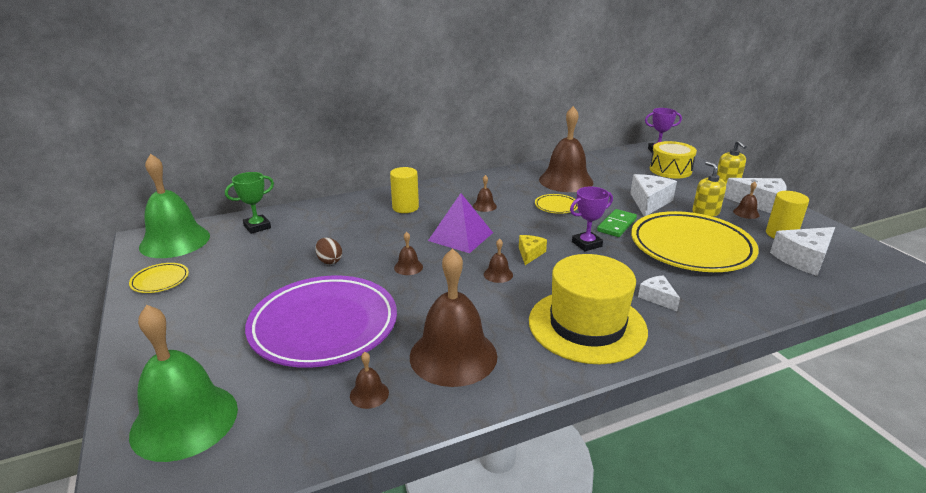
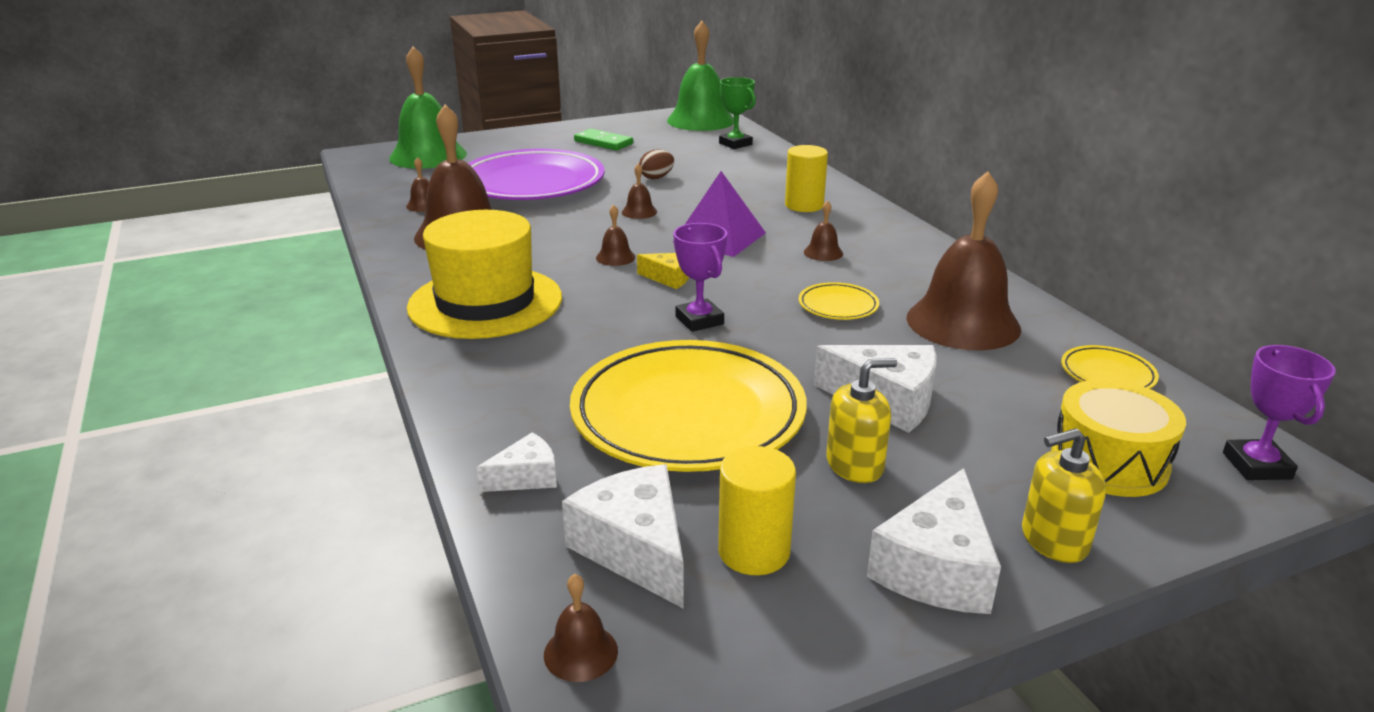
camera: 90 degrees right, 0 degrees up
yellow plate [129,263,189,293] -> yellow plate moved to [1061,345,1159,389]
green domino [597,209,637,237] -> green domino moved to [574,129,633,151]
white cheese [638,275,680,311] -> white cheese moved to [476,432,557,492]
brown bell [733,181,760,219] -> brown bell moved to [544,574,618,682]

